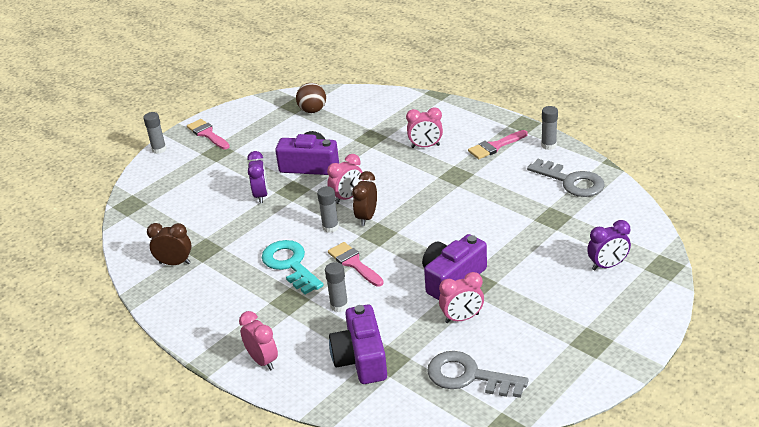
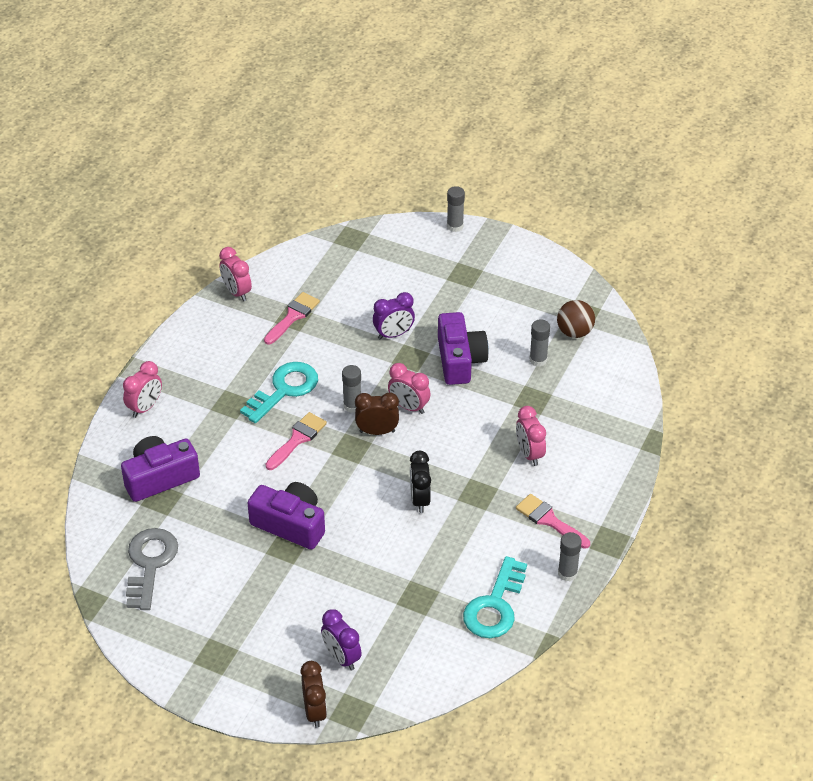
camera: 70 degrees right, 10 degrees up
brown clock [147,223,192,265] -> brown clock moved to [300,661,327,728]
pink brush [187,119,230,149] -> pink brush moved to [264,292,320,345]
grey glue stick [325,262,348,312] -> grey glue stick moved to [529,319,550,367]
pink clock [439,272,484,323] -> pink clock moved to [219,247,252,301]
grey key [527,159,605,197] -> turquoise key [463,556,527,638]
none -> black clock [410,451,431,513]

